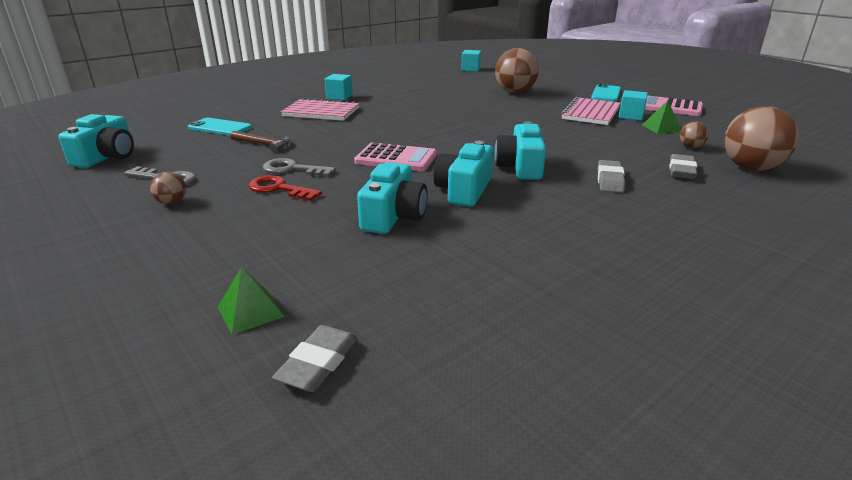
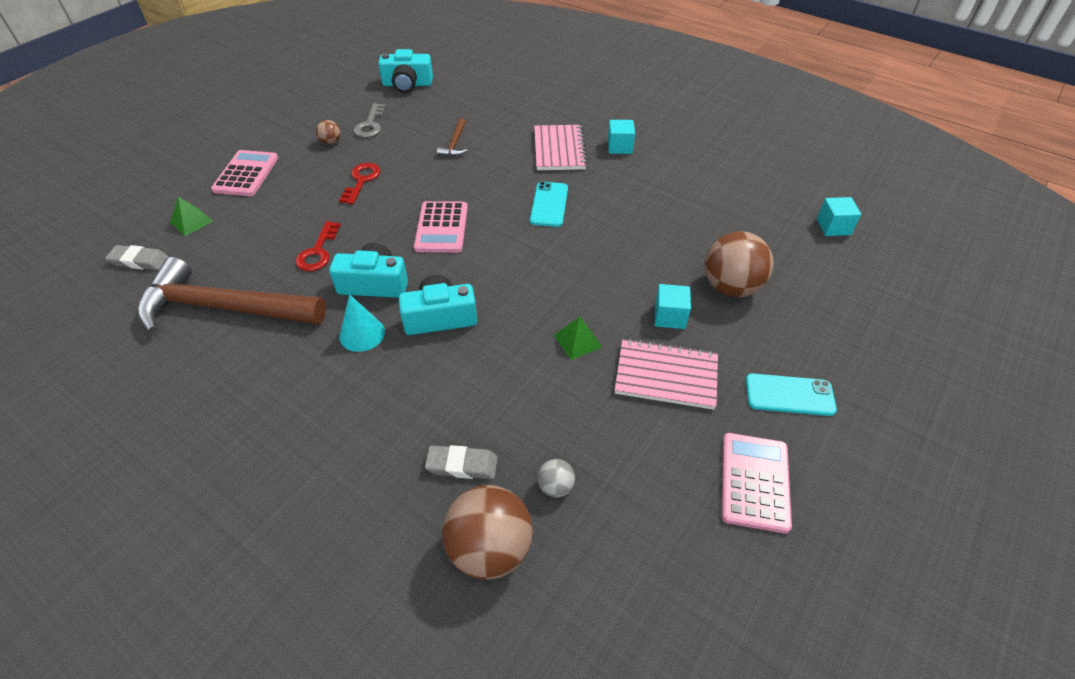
camera: 75 degrees right, 20 degrees up
turquoise phone [188,118,252,136] -> turquoise phone moved to [530,181,568,227]
grey key [263,158,336,177] -> none
turquoise camera [357,162,428,234] -> red key [296,221,341,271]
grey eraser [598,160,625,193] -> none
turquoise cube [619,90,648,121] -> turquoise cube moved to [655,284,691,329]
green pyramid [642,100,681,134] -> green pyramid moved to [554,316,602,360]
brown ball [680,121,709,148] -> grey ball [537,459,575,498]
none -> brown hammer [138,257,326,333]
none -> pink calculator [211,150,278,196]
none -> turquoise cone [339,294,385,352]

